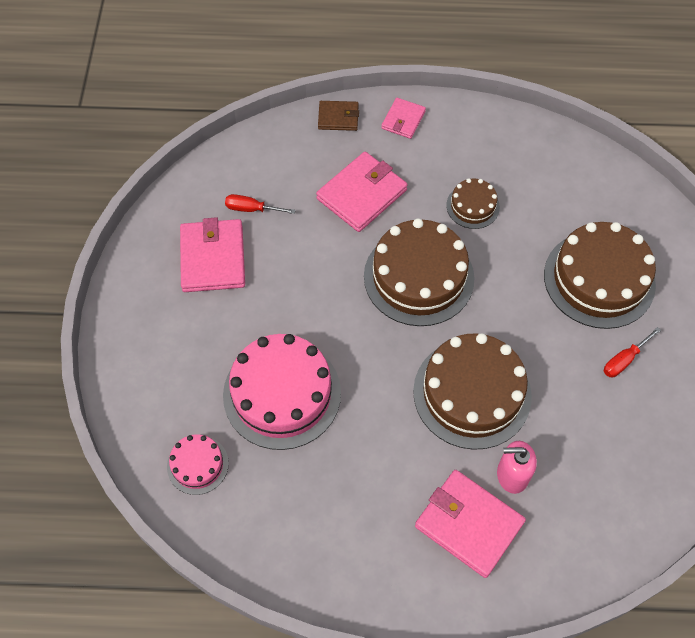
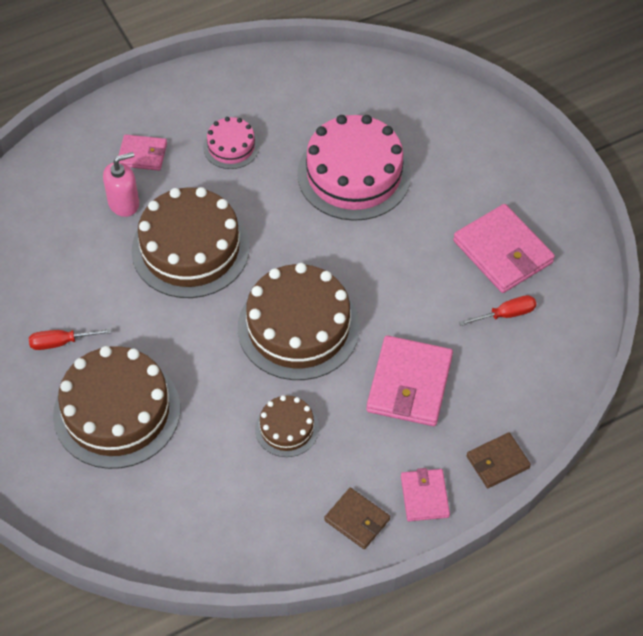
camera: 150 degrees right, 5 degrees down
pink cake [167,434,229,495] -> pink cake moved to [203,117,260,169]
pink wallet [415,470,526,578] -> pink wallet [119,134,167,171], size x0.57
red screwdriver [604,327,661,377] -> red screwdriver turned 120 degrees counterclockwise [29,328,112,350]
none -> brown wallet [324,488,390,549]

